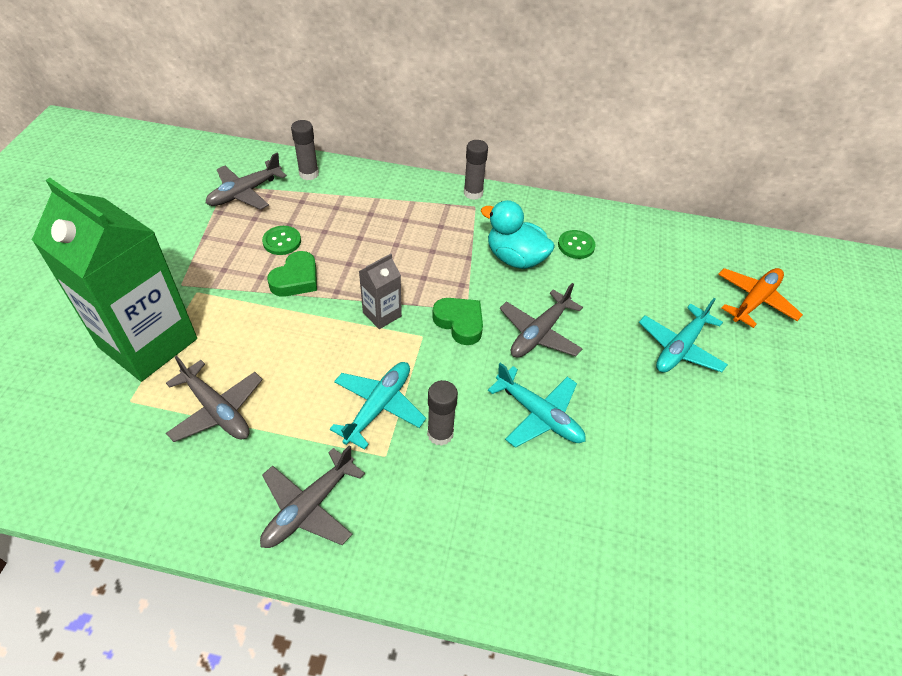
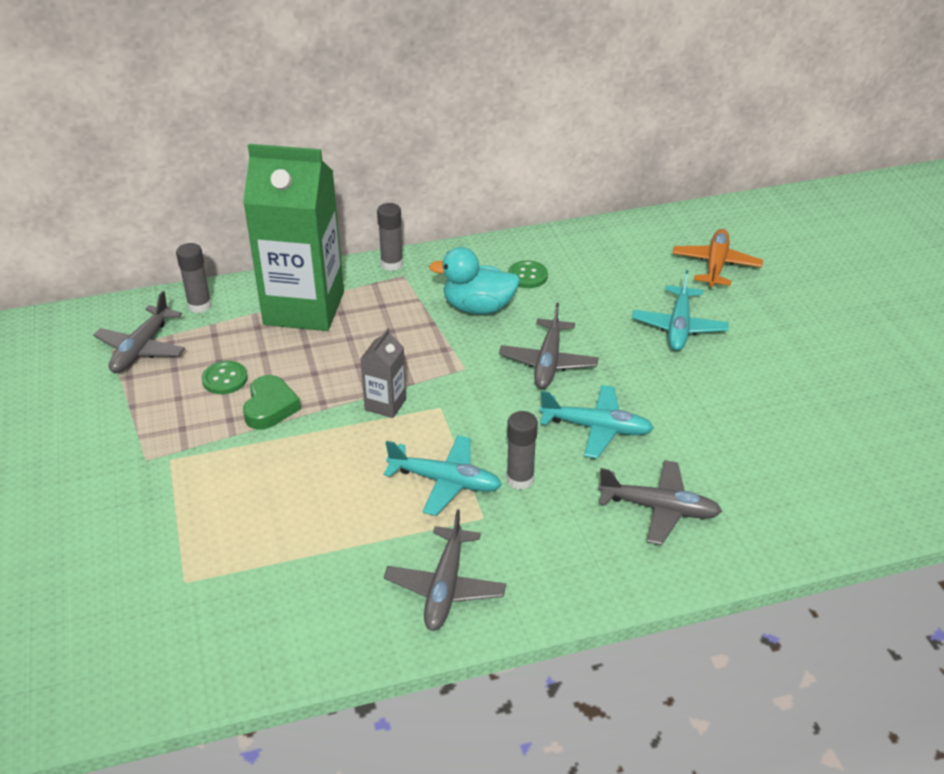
camera: 25 degrees left, 10 degrees down
green carton [32,178,197,382] -> green carton moved to [243,144,344,331]
grey plane [166,356,263,442] -> grey plane moved to [598,460,722,545]
turquoise plane [330,362,426,450] -> turquoise plane turned 105 degrees clockwise [384,435,502,516]
green heart [432,298,483,345] -> none

